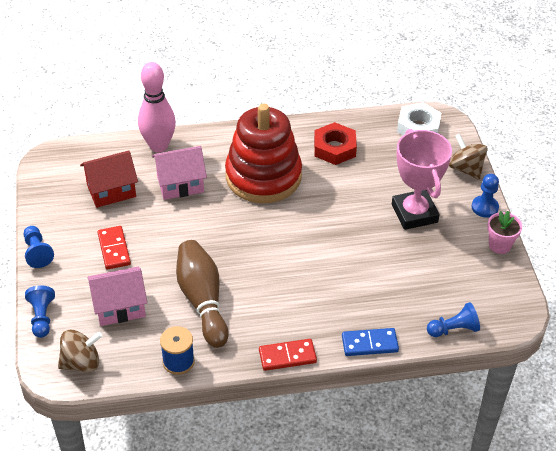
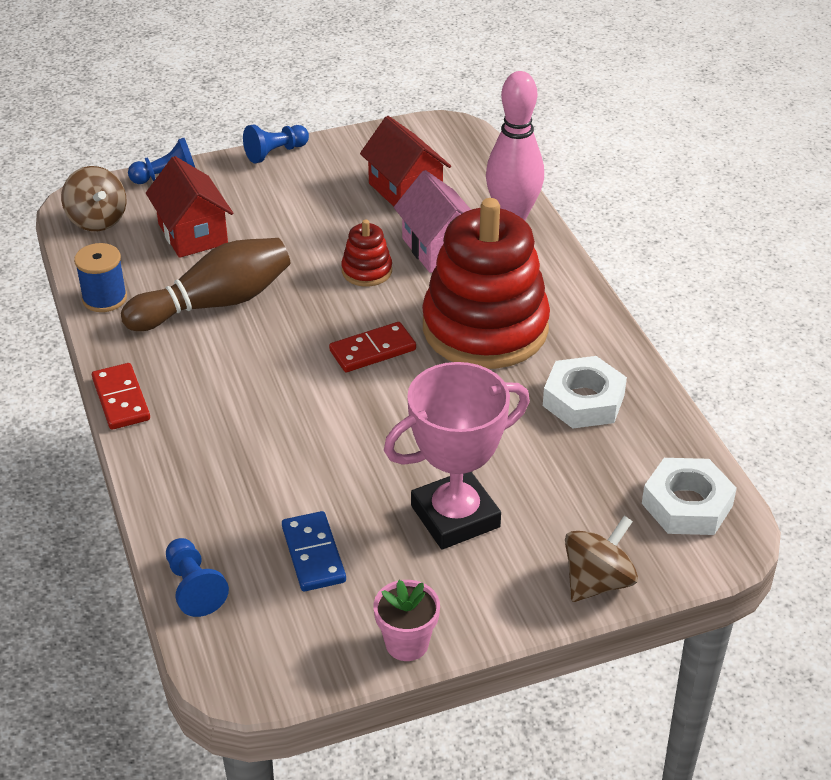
camera: 80 degrees right, 5 degrees down
pink house [88,267,147,326] -> red house [146,156,233,258]
red domino [98,226,131,270] -> red domino moved to [329,322,416,372]
red nut [314,122,357,165] -> white nut [543,356,627,428]
blue domino [342,328,399,356] -> blue domino moved to [282,511,346,592]
blue pawn [472,174,499,218] -> none
none -> red stacking toy [341,219,392,287]

